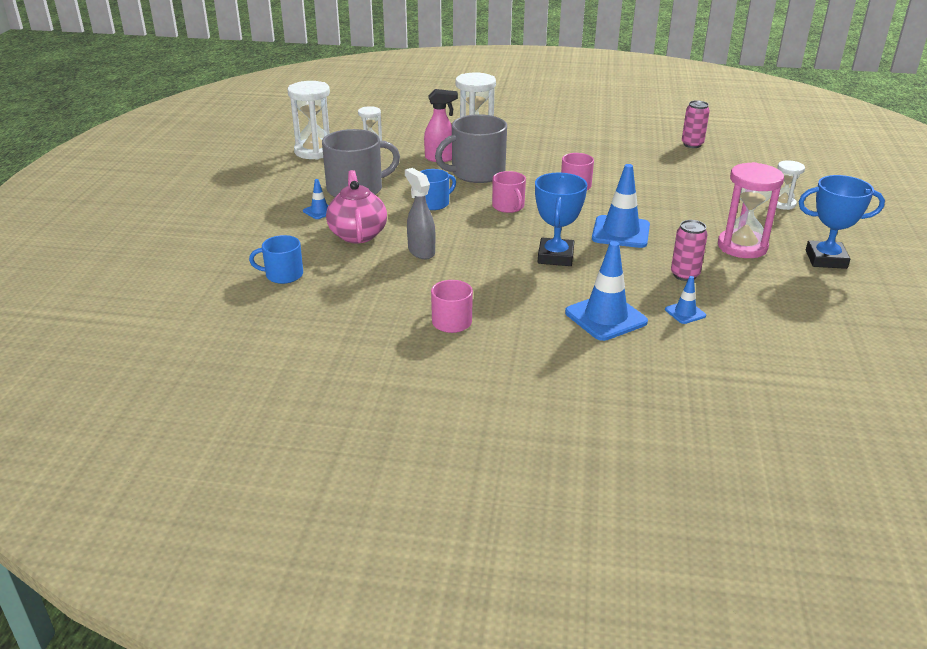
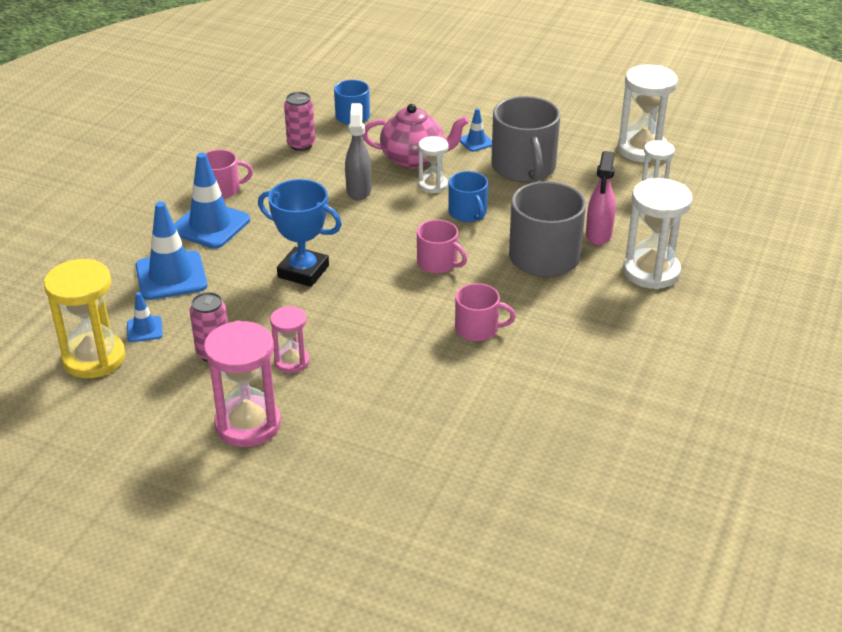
camera: 105 degrees right, 5 degrees up
grey spray bottle [405,168,435,259] -> grey spray bottle turned 75 degrees counterclockwise [345,103,372,201]
pink mug [492,171,526,213] -> pink mug turned 135 degrees counterclockwise [417,220,467,274]
blue traffic cone [592,164,650,248] -> blue traffic cone moved to [174,153,250,249]
pink can [682,100,710,148] -> pink can moved to [284,92,315,151]
white hourglass [776,160,805,210] -> white hourglass moved to [418,136,449,193]
blue trophy [799,175,885,269] -> none
none -> yellow hourglass [44,259,125,378]
none -> pink hourglass [270,306,310,373]

